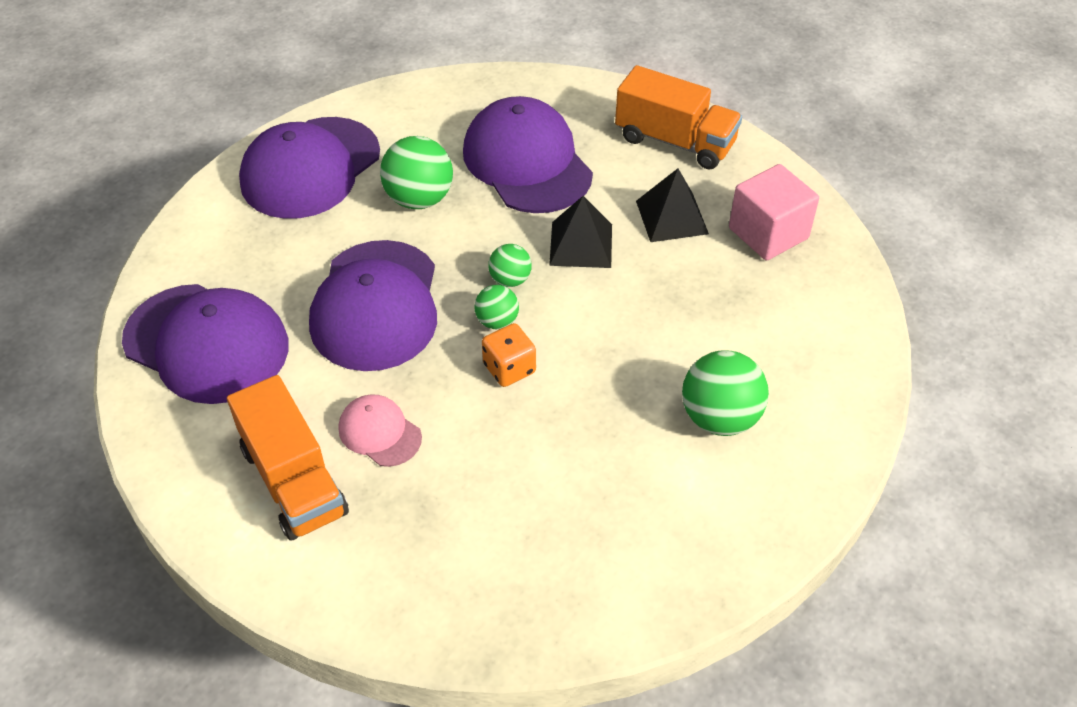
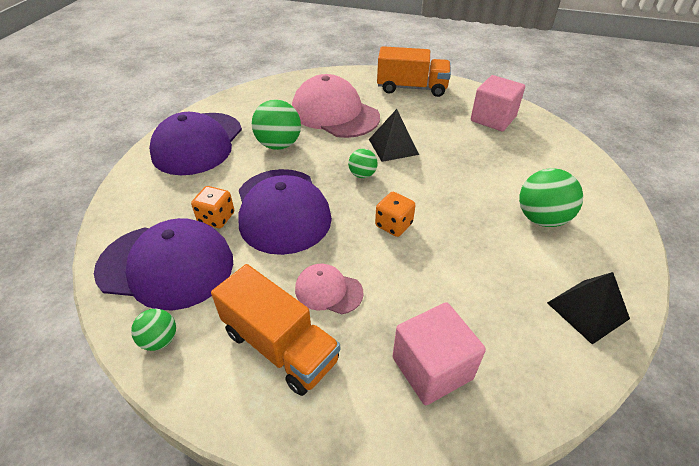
camera: 20 degrees left, 5 degrees down
purple cap [463,96,593,213] -> pink cap [292,74,380,138]
green ball [474,285,519,329] -> green ball moved to [131,309,176,351]
black pyramid [636,168,709,242] -> black pyramid moved to [547,272,630,345]
none -> orange dice [191,186,234,228]
none -> pink cube [392,302,486,405]

